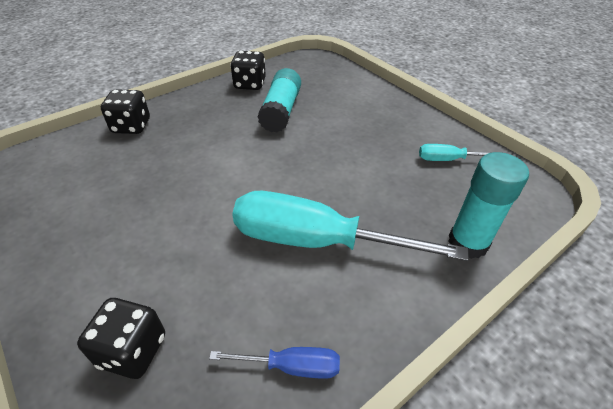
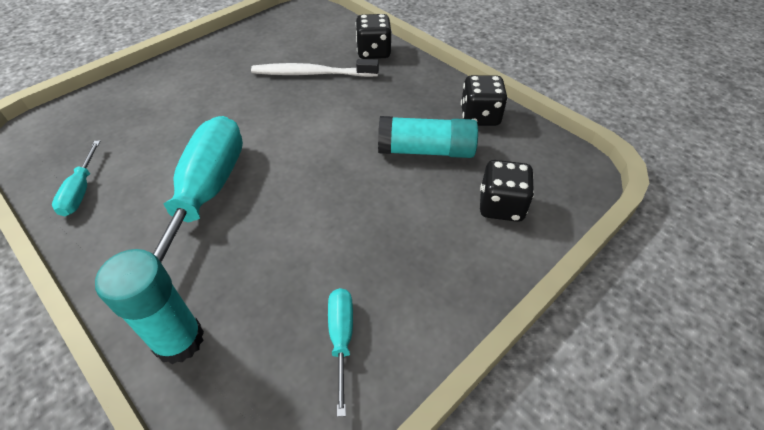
camera: 85 degrees right, 5 degrees up
black dice [77,298,165,379] -> black dice moved to [480,160,534,222]
blue screwdriver [209,347,340,379] -> turquoise screwdriver [52,141,100,216]
none -> white toothbrush [251,59,379,77]

